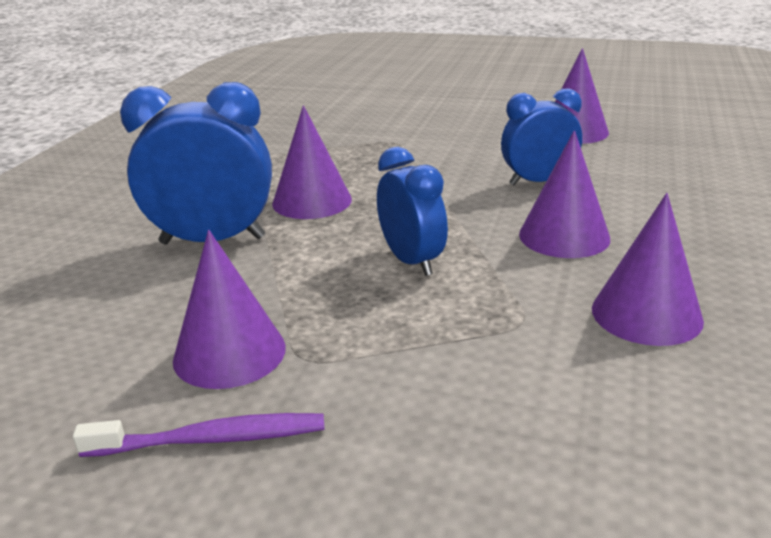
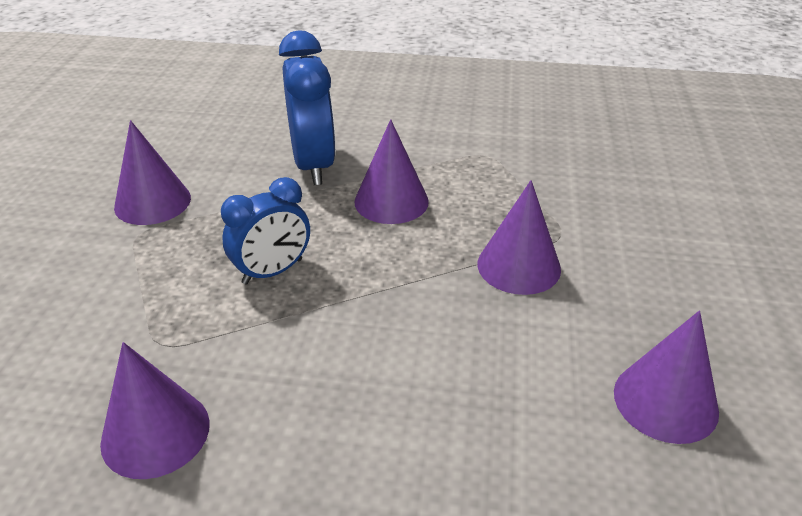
camera: 80 degrees right, 10 degrees up
purple toothbrush [73,413,325,457] -> none
blue clock [501,88,582,185] -> none
purple cone [519,130,610,258] -> purple cone moved to [478,180,561,295]

